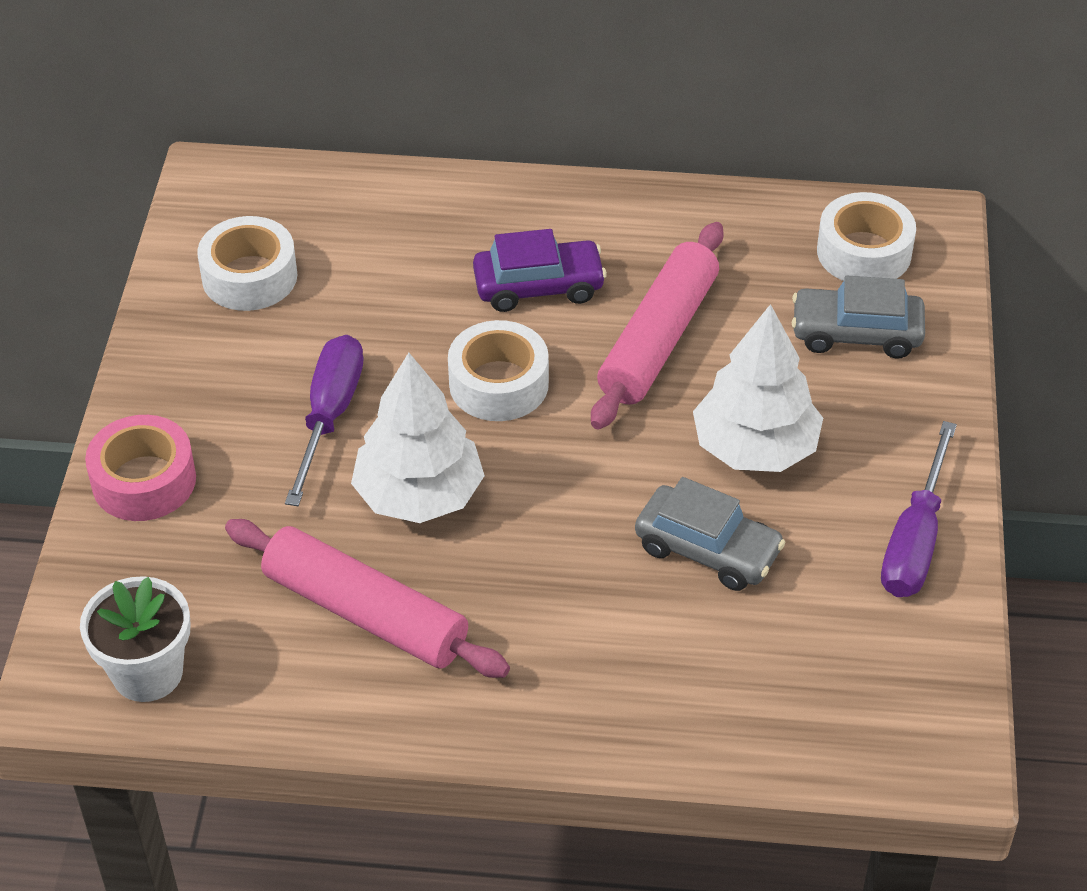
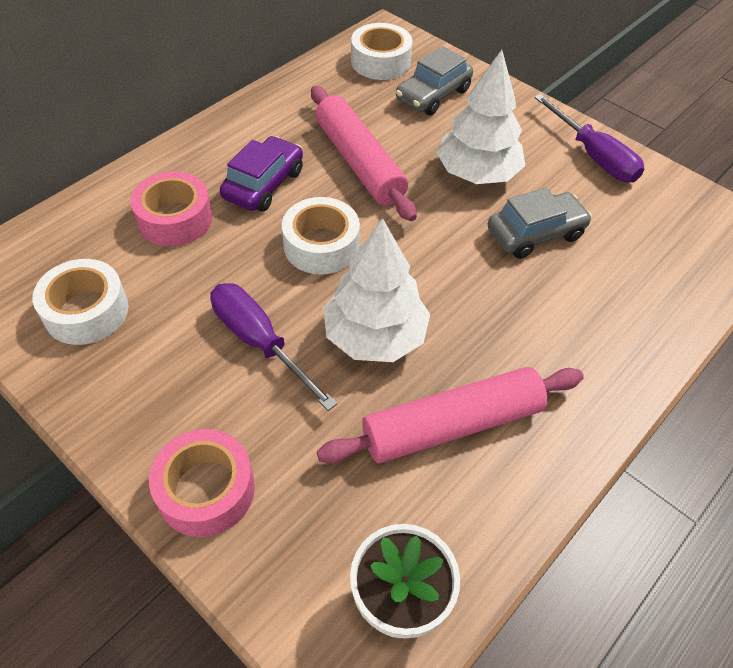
camera: 55 degrees left, 5 degrees up
none -> pink tape [130,171,213,246]

